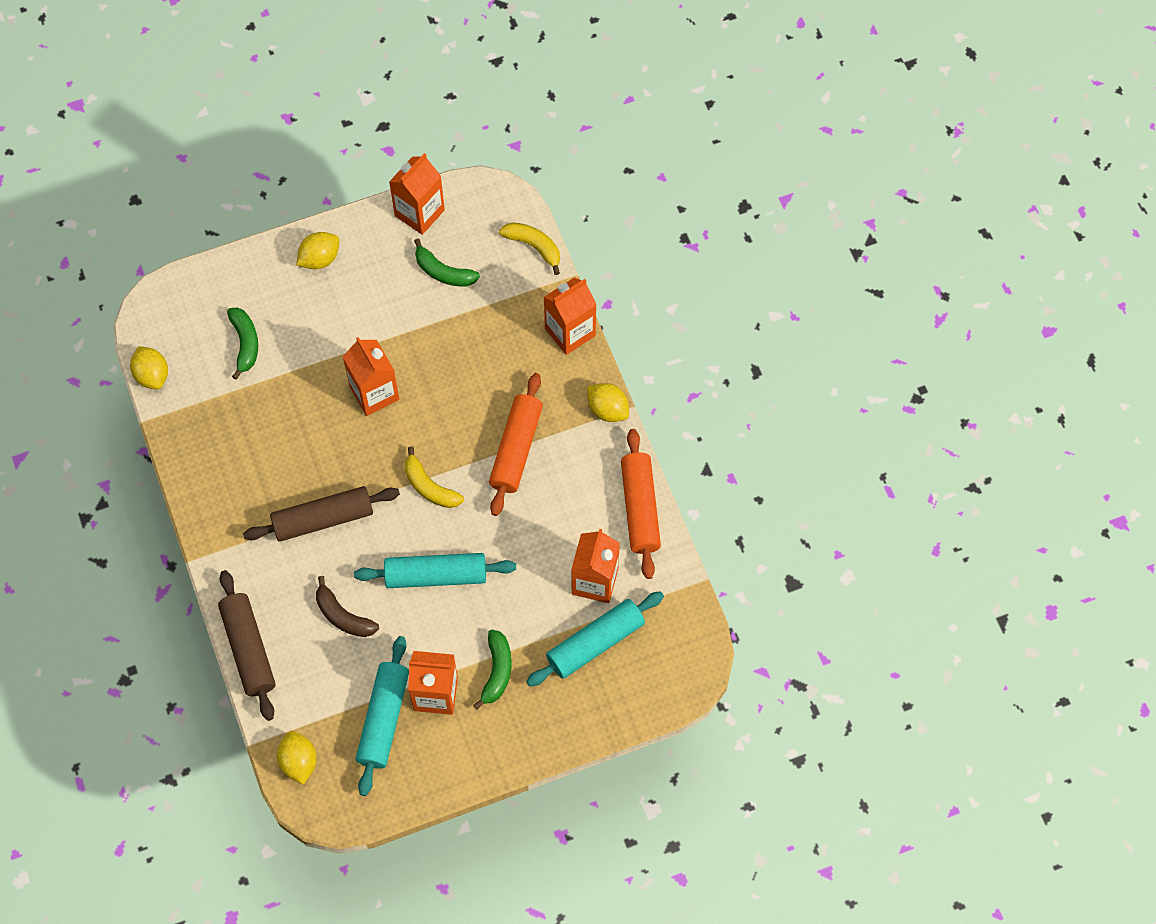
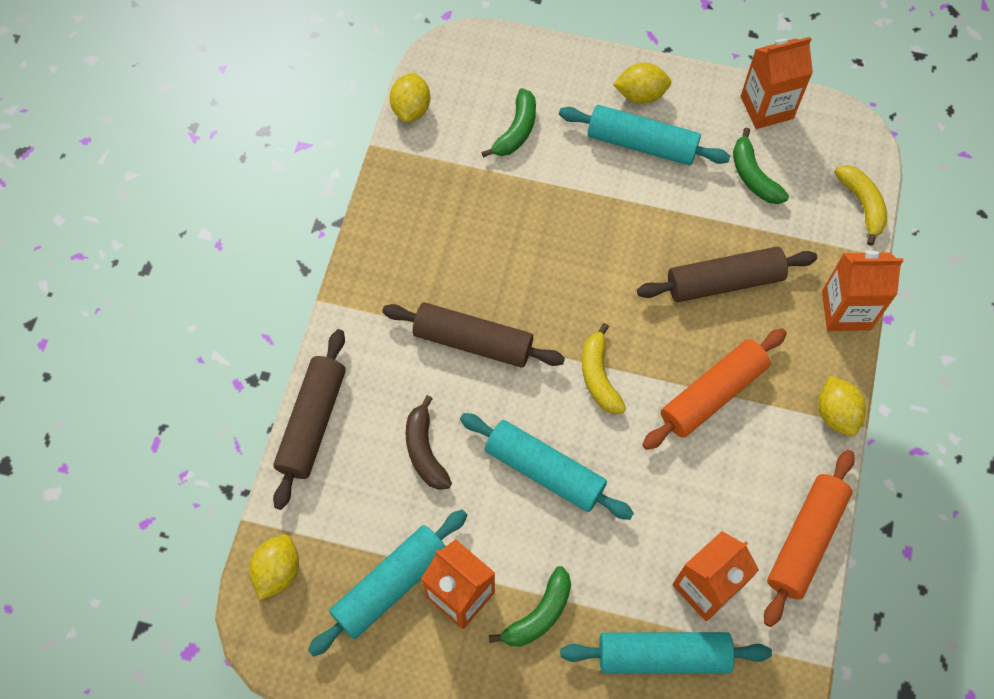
camera: 35 degrees right, 0 degrees up
orange carton [343,337,399,416] -> none
none -> turquoise rolling pin [559,105,730,165]
none -> brown rolling pin [637,247,817,302]

